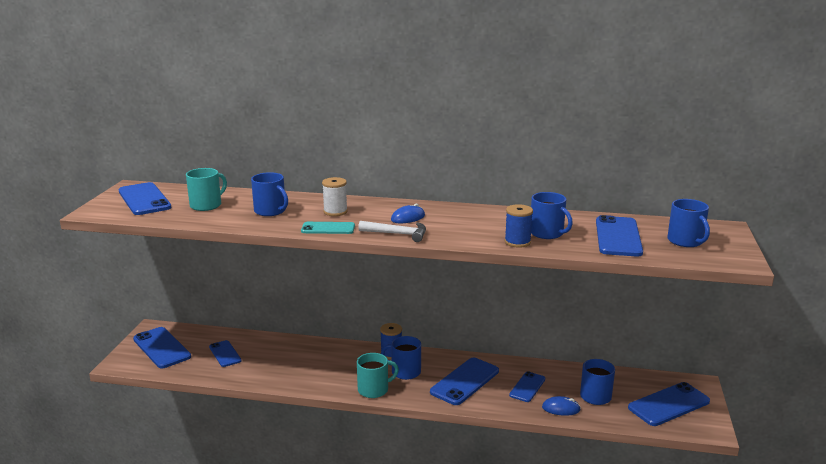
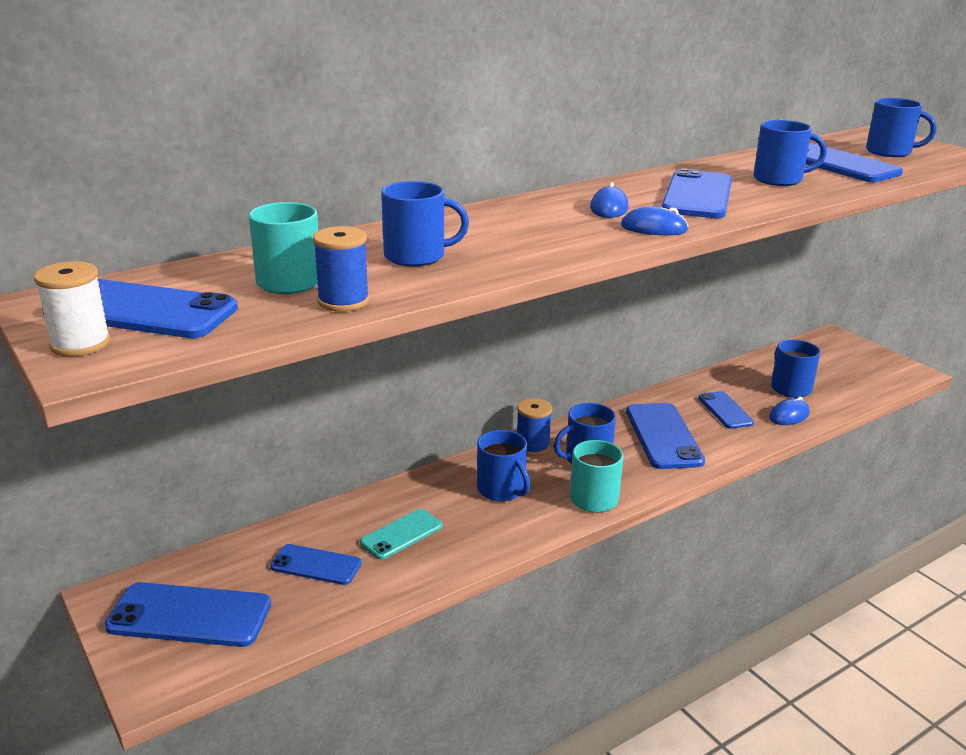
camera: 45 degrees left, 5 degrees up
turquoise phone [301,222,355,234] -> turquoise phone moved to [360,509,442,560]
white spool [322,177,348,216] -> white spool moved to [34,261,110,356]
white hammer [358,221,426,242] -> blue mouse [621,206,689,235]
blue spool [505,204,533,248] -> blue spool moved to [313,226,369,312]
blue phone [628,382,710,426] -> blue phone moved to [662,168,732,218]
none -> blue mug [477,430,530,501]

